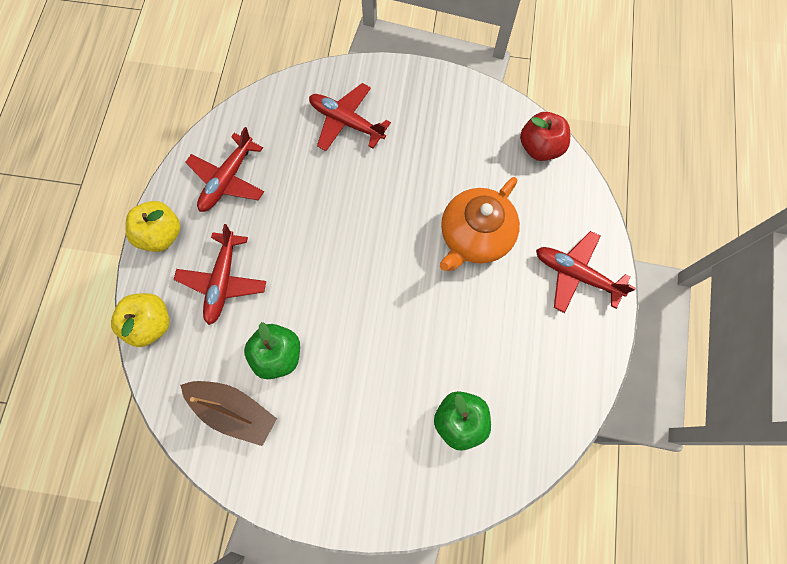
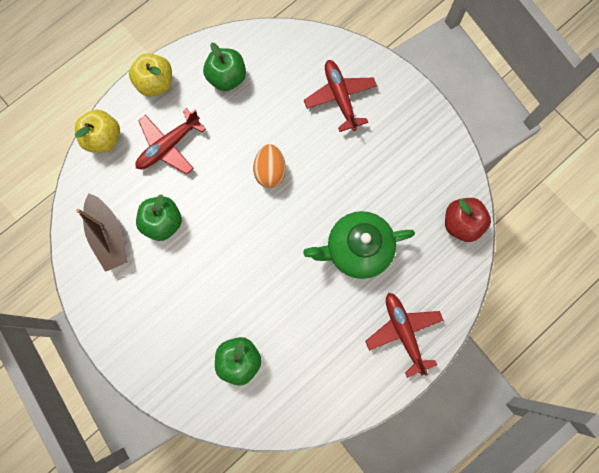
camera: 40 degrees right, 5 degrees up
red plane [185,127,264,212] -> green apple [203,42,246,91]
orange teapot [440,177,520,271] -> green teapot [303,211,415,279]
none -> orange egg [253,144,286,188]

